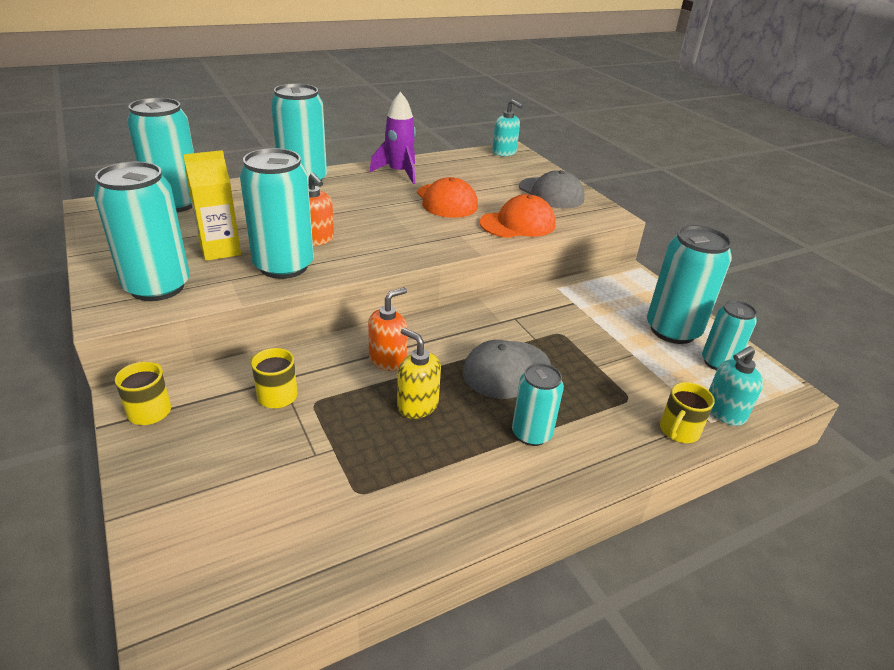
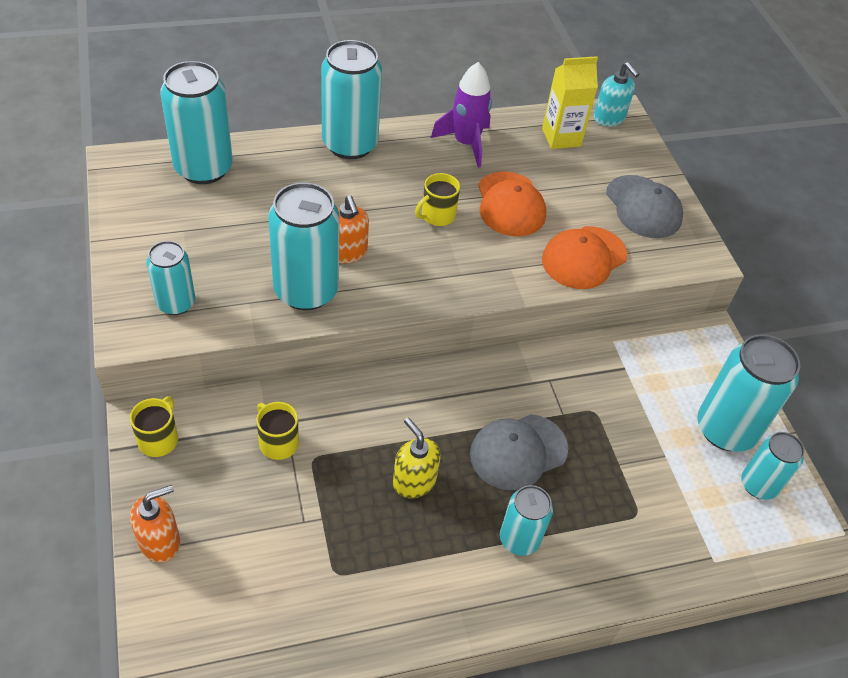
camera: 10 degrees right, 15 degrees up
turquoise can [94,162,190,301] -> turquoise can [146,241,195,315], size x0.59
yellow carton [183,150,241,261] -> yellow carton moved to [542,56,598,149]
orange soap dispenser [368,287,407,371] -> orange soap dispenser moved to [130,485,180,562]
orange cap [479,194,556,238] -> orange cap turned 150 degrees clockwise [542,226,627,289]
yellow mug [660,382,715,443] -> yellow mug moved to [415,173,460,226]
turquoise soap dispenser [709,346,763,426] -> none

